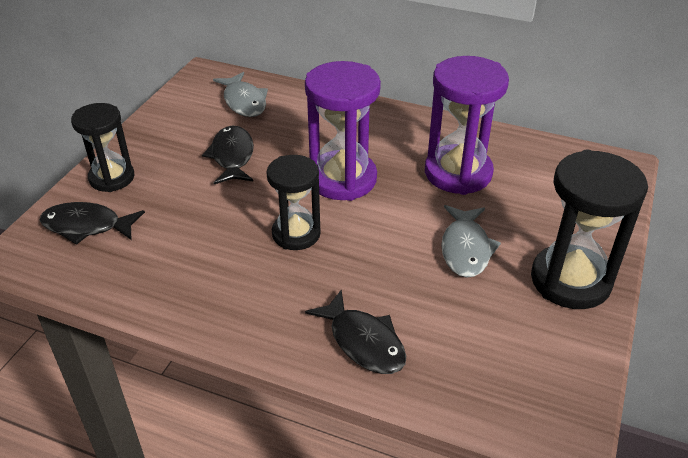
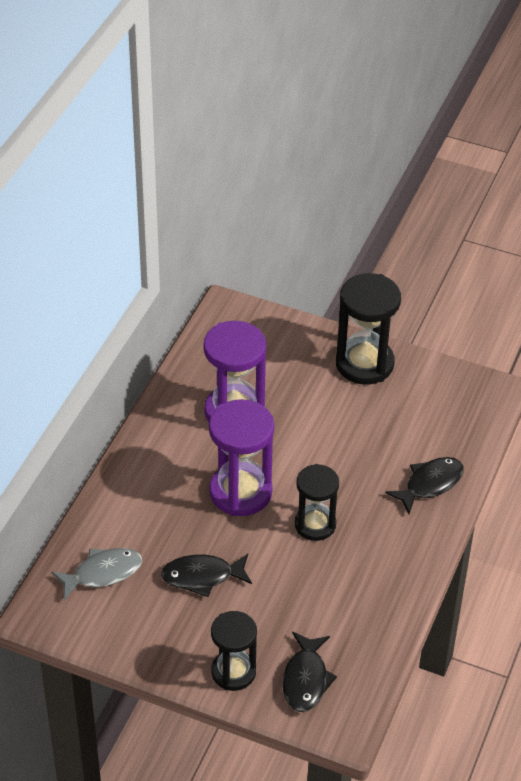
camera: 90 degrees left, 5 degrees up
grey fish [441,205,501,278] -> none

